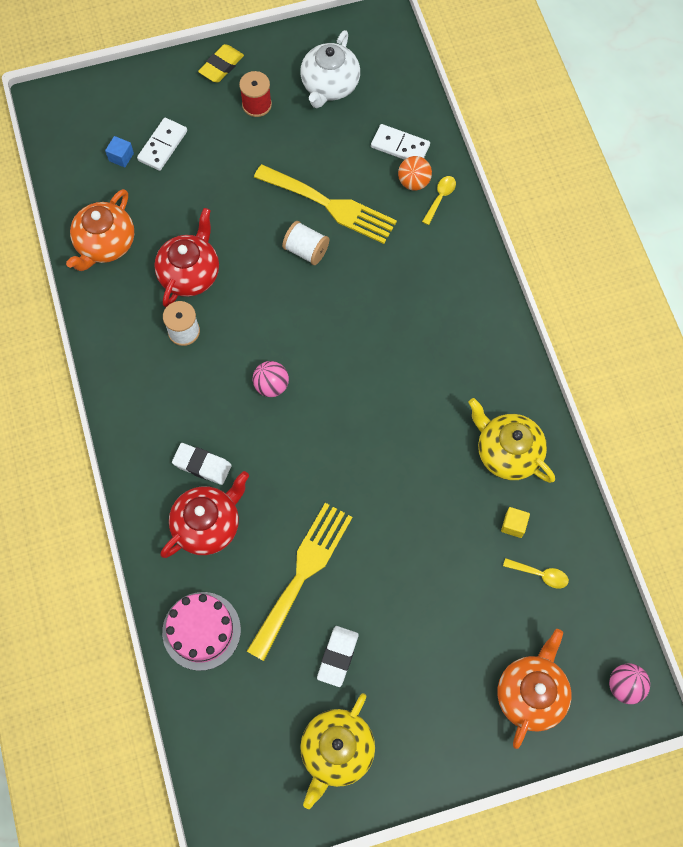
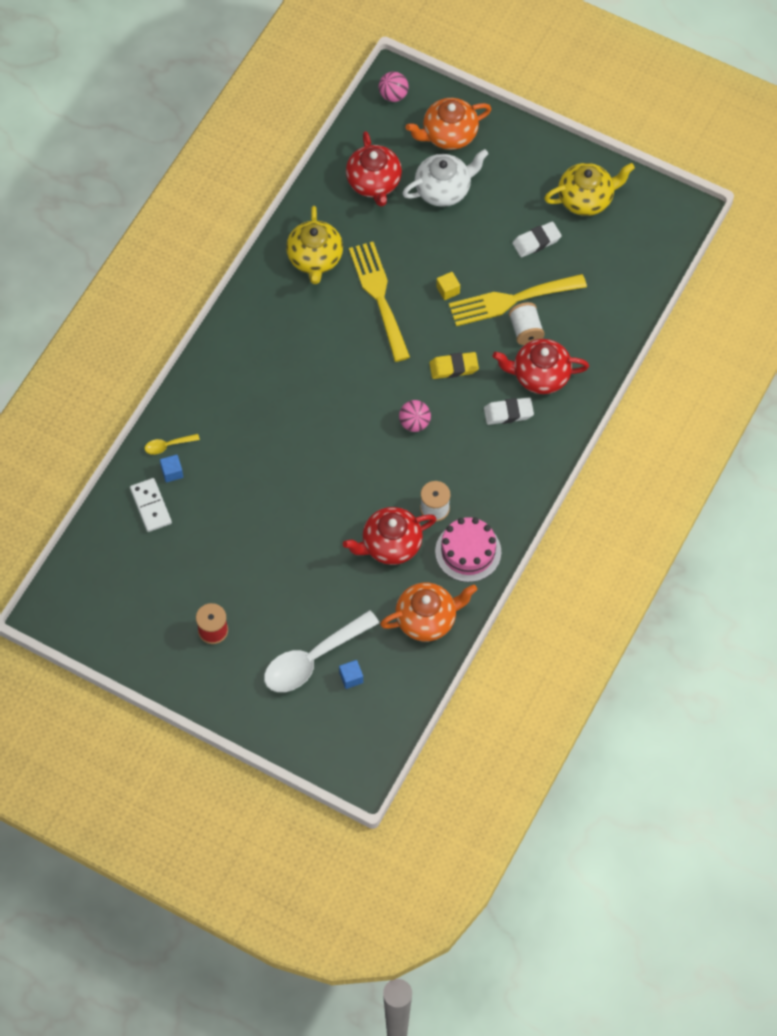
camera: 135 degrees left, 5 degrees down
white domino [137,118,187,171] -> white spoon [264,610,379,692]
pink cake [162,592,241,671] -> pink cake moved to [435,517,501,582]
white eraser [172,443,232,485] -> white eraser turned 75 degrees counterclockwise [484,397,534,425]
yellow eraser [198,44,244,83] -> yellow eraser moved to [429,352,479,379]
yellow fork [254,164,397,244] -> yellow fork moved to [349,242,410,362]
white spool [282,221,329,265] -> white spool moved to [509,302,545,345]
white teapot [300,30,360,108] -> white teapot moved to [402,149,488,207]
orange ball [398,156,432,190] -> blue cube [160,455,183,482]
yellow cube [501,507,530,538] -> yellow cube moved to [436,272,460,300]
yellow spoon [503,558,569,589] -> red teapot [346,131,402,207]

